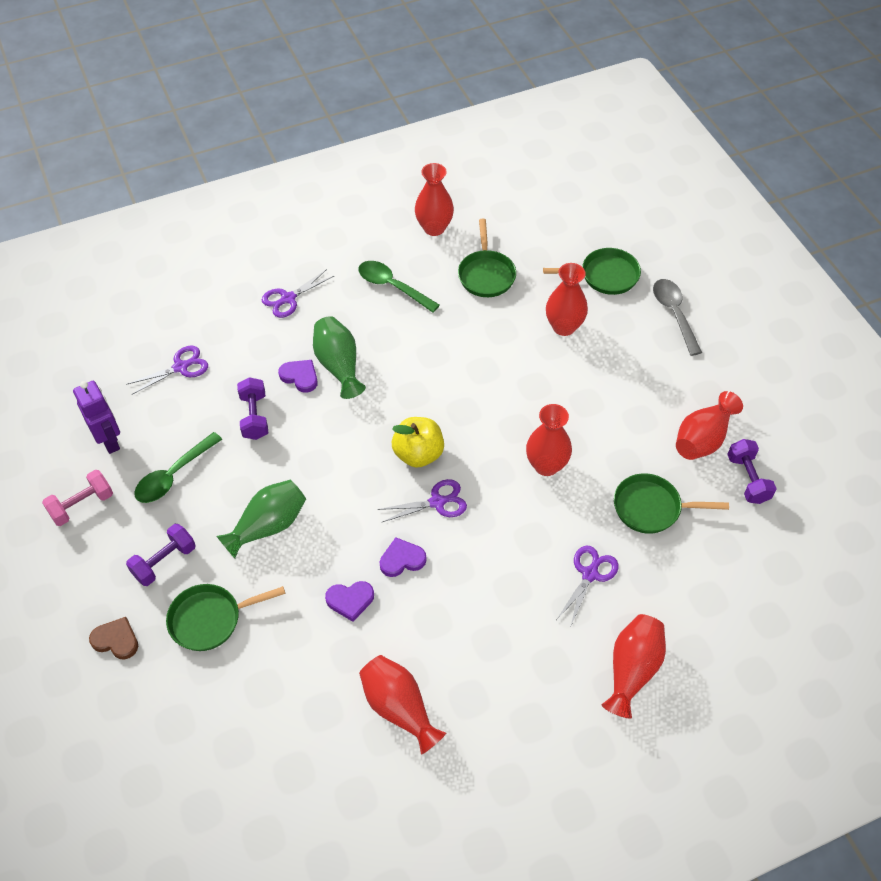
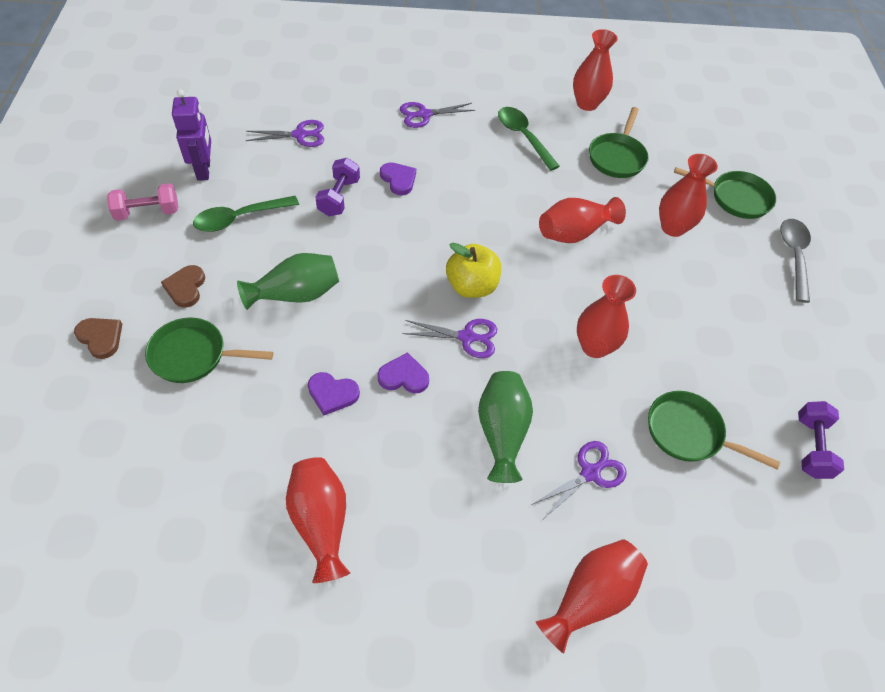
camera: 20 degrees right, 0 degrees up
purple dumbbell [126,524,196,586] -> brown heart [161,265,205,308]
green vase [313,316,366,399] -> green vase moved to [478,371,533,483]
red vase [676,391,743,460] -> red vase moved to [539,197,626,243]

